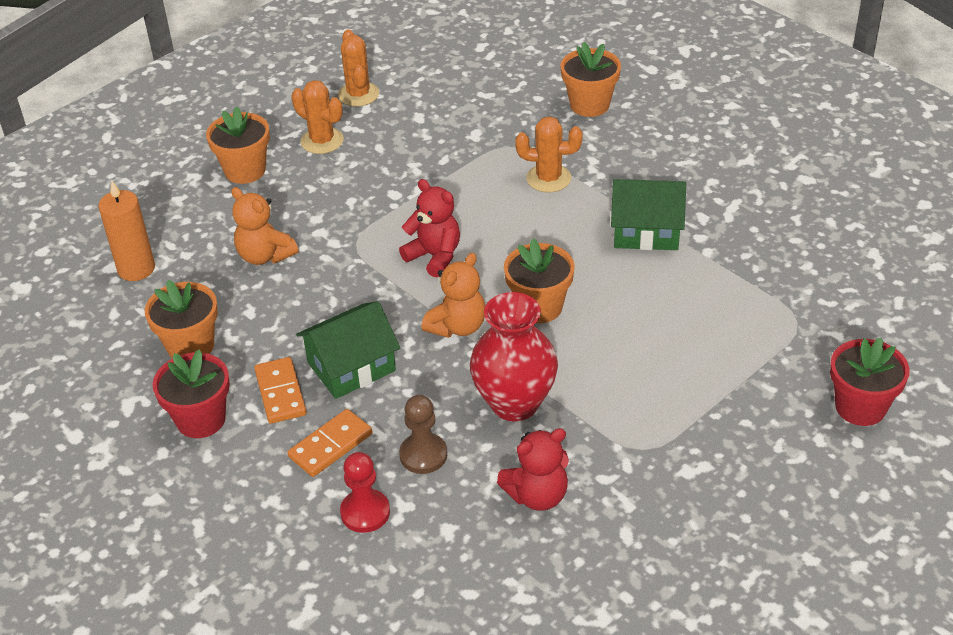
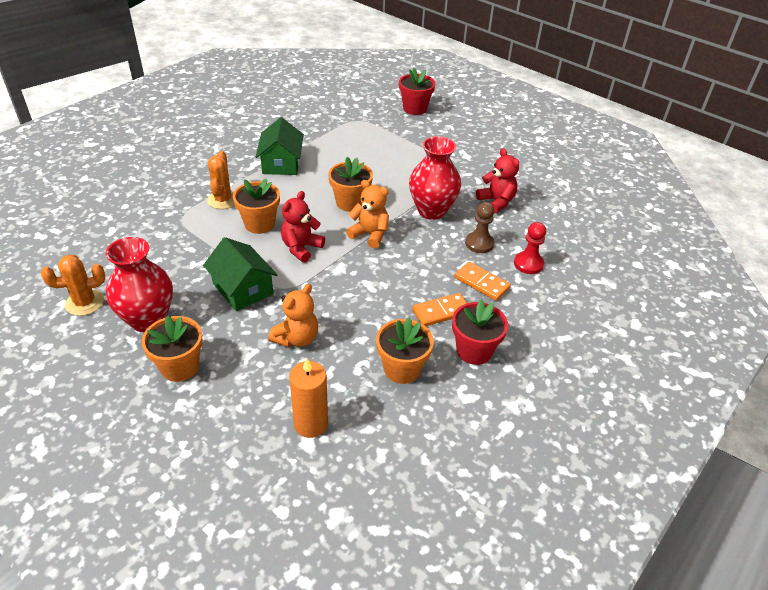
camera: 100 degrees left, 0 degrees up
orange cactus [292,80,344,154] -> red vase [105,237,173,332]
green house [296,301,400,399] -> green house moved to [203,237,278,311]
orange flower pot [560,42,621,117] -> orange flower pot moved to [233,179,280,234]

